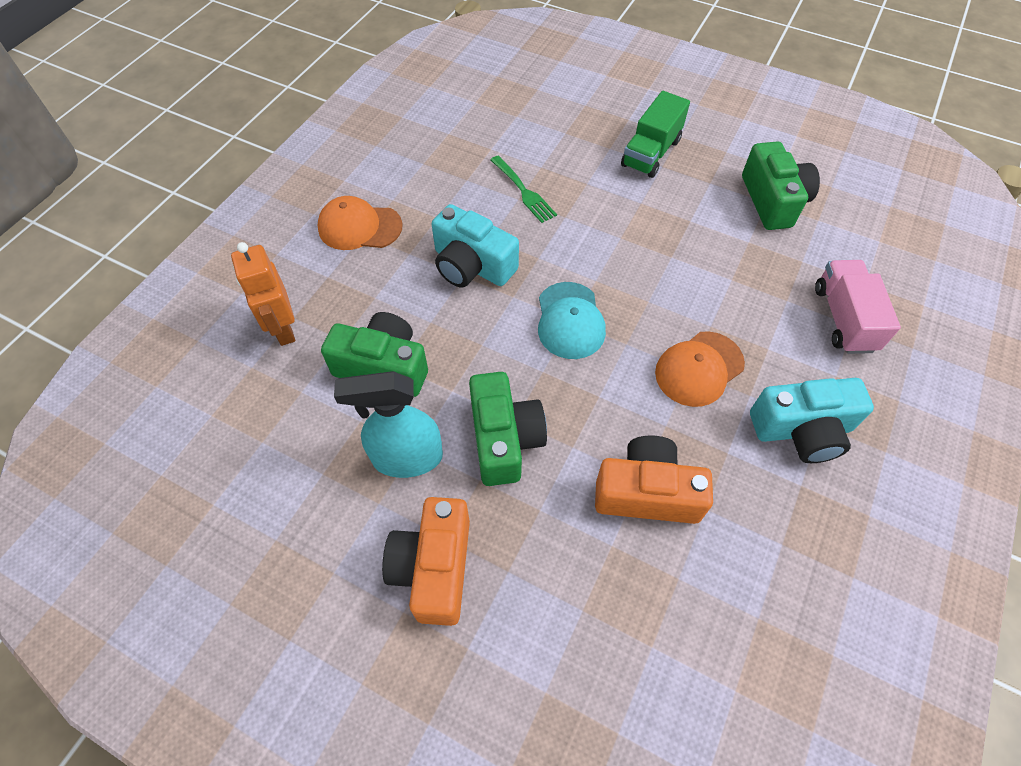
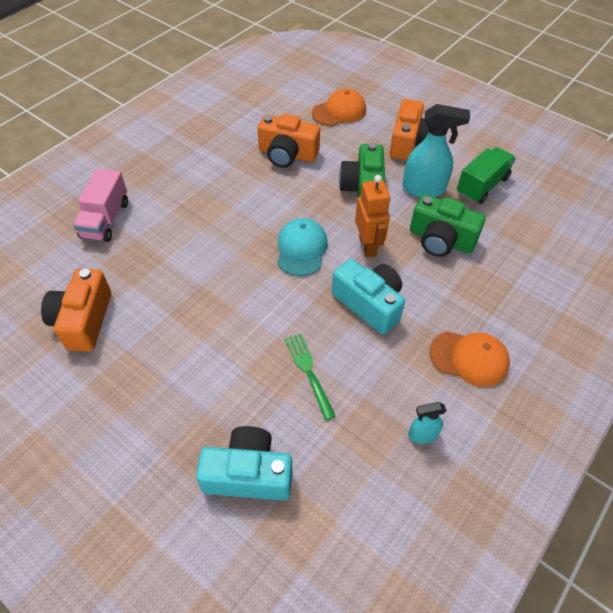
camera: 170 degrees left, 5 degrees down
orange robot [231,242,295,346] -> orange robot moved to [355,175,390,257]
green truck [621,91,690,178] -> green truck moved to [457,147,516,204]
orange cap [655,331,745,407] -> orange cap moved to [312,89,366,126]
green camera [742,141,820,230] -> orange camera [41,269,111,352]
turquoise camera [750,378,874,463] -> turquoise camera moved to [196,426,293,501]
none -> turquoise spray bottle [408,402,447,444]

